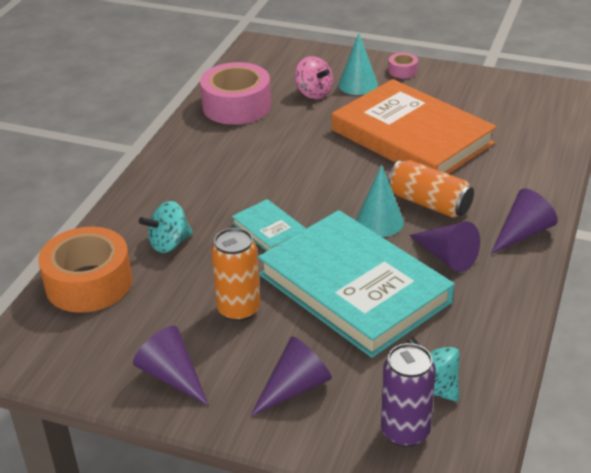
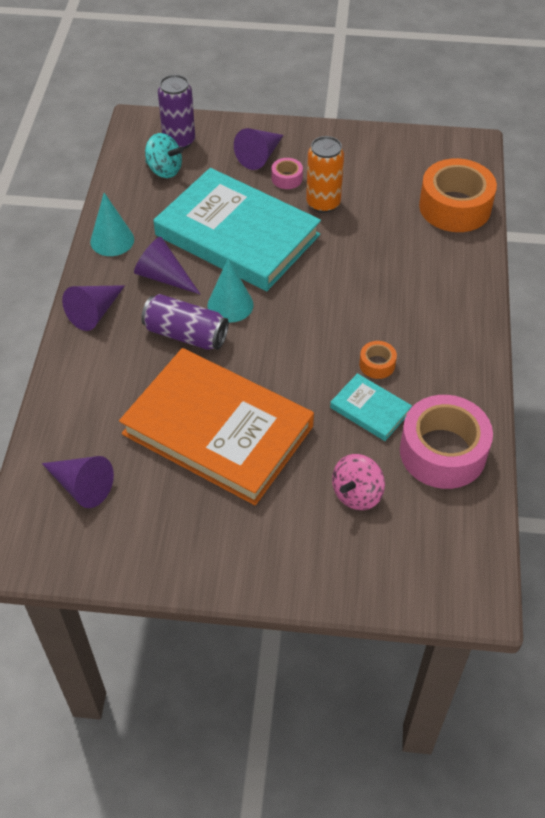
camera: 165 degrees right, 15 degrees up
purple cone [133,326,209,406] -> purple cone moved to [42,456,114,508]
turquoise spinning top [139,201,193,253] -> none
turquoise book [232,199,306,251] -> turquoise book moved to [330,373,412,441]
pink spinning top [295,56,333,99] -> pink spinning top turned 90 degrees counterclockwise [332,454,385,510]
turquoise cone [338,33,378,95] -> turquoise cone moved to [90,193,134,256]
pink tape [388,53,418,78] -> pink tape moved to [272,158,303,189]
orange can [388,160,474,218] -> purple can [141,294,229,350]
none -> orange tape [359,341,397,379]

